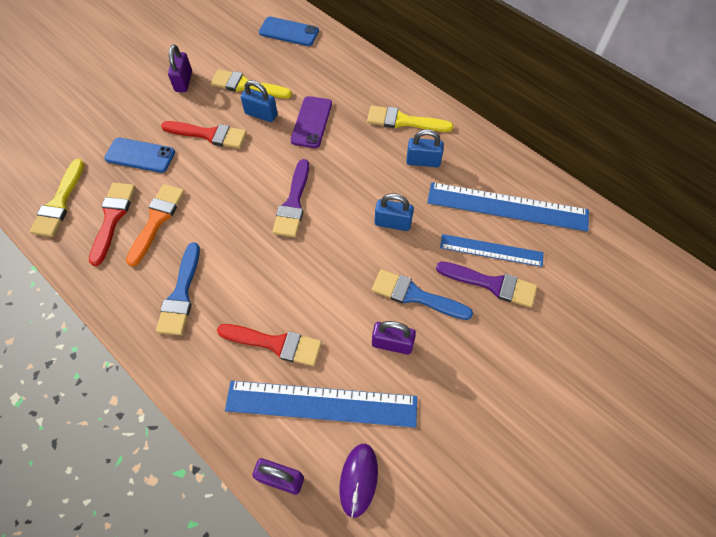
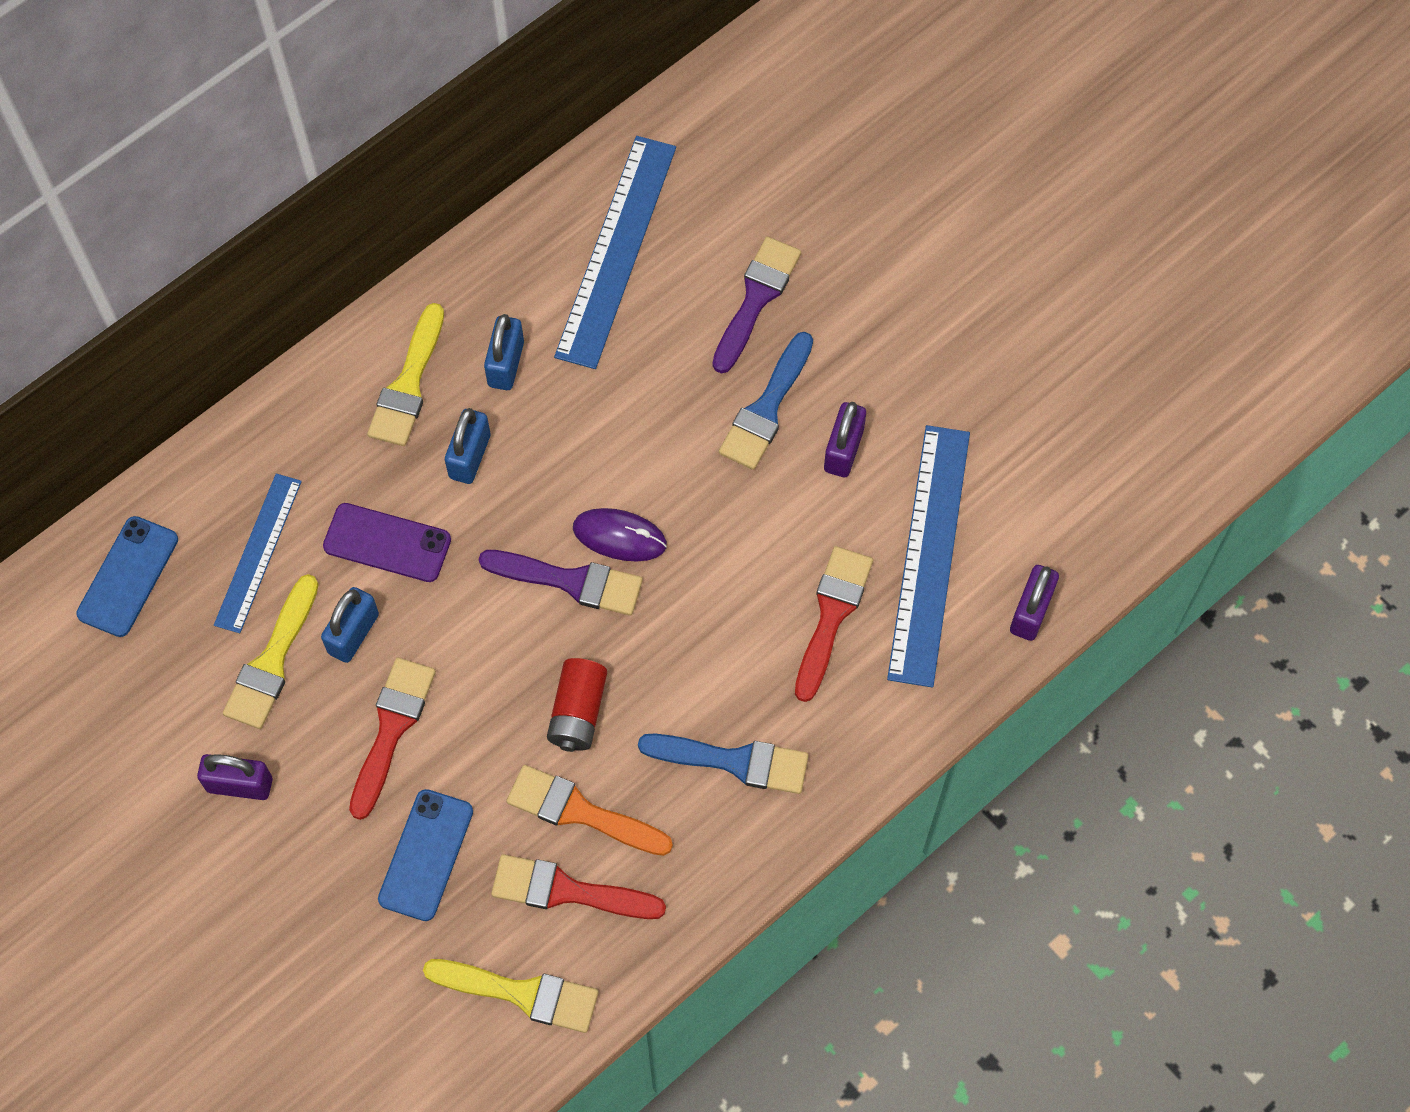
camera: 85 degrees left, 5 degrees up
purple mouse [340,444,378,518] -> purple mouse moved to [573,508,667,561]
blue padlock [375,193,414,231] -> blue padlock moved to [445,408,490,484]
blue ruler [440,234,544,267] -> blue ruler moved to [214,474,302,633]
none -> red battery [547,658,607,752]

